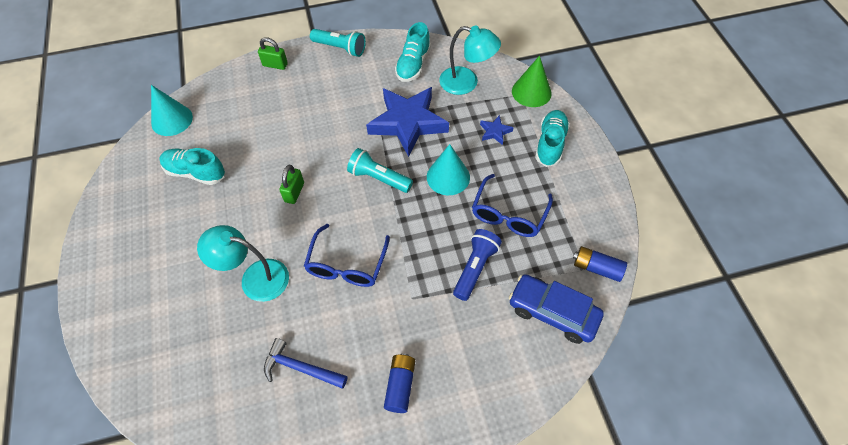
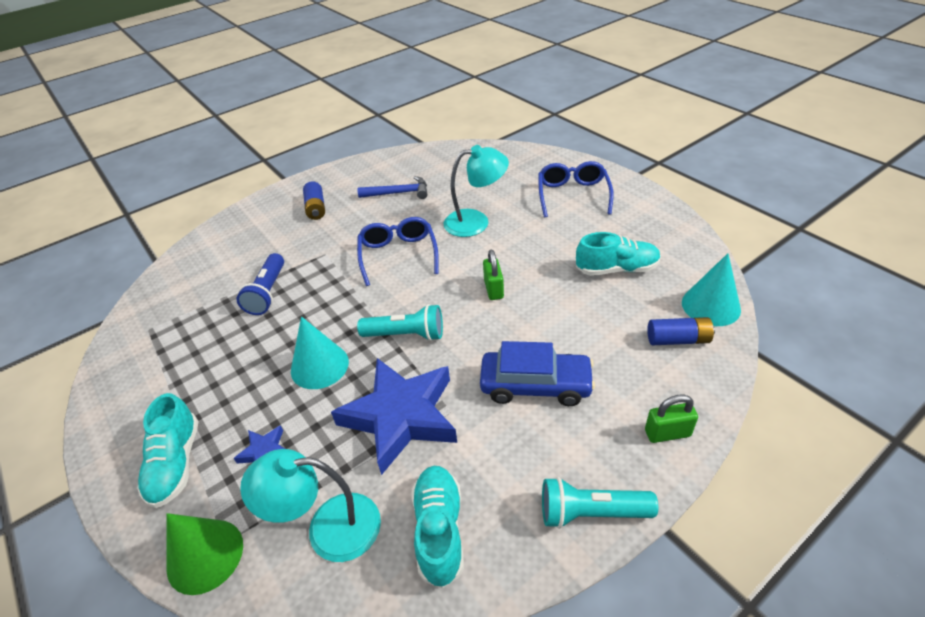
camera: 160 degrees right, 15 degrees down
blue glasses [472,174,553,237] -> blue glasses moved to [538,161,614,217]
blue car [509,274,604,344] -> blue car moved to [480,341,595,406]
blue battery [573,246,627,282] -> blue battery moved to [647,317,715,345]

